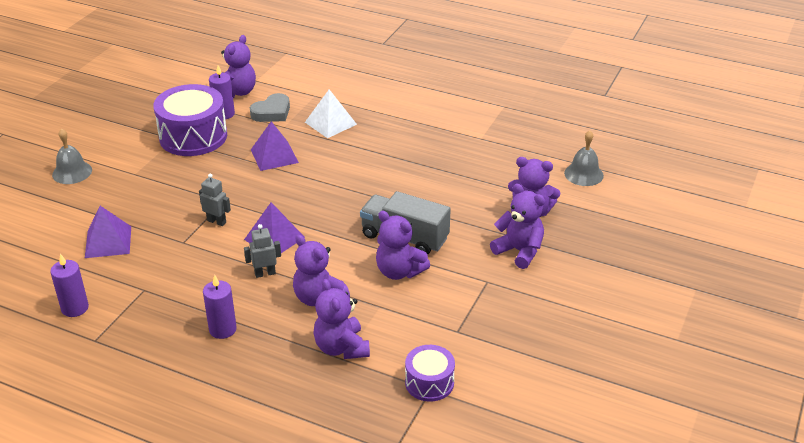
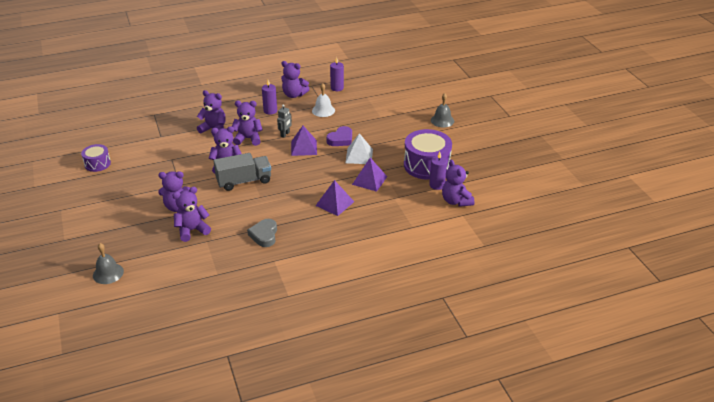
camera: 135 degrees right, 0 degrees up
purple pyramid [85,206,131,258] -> purple pyramid moved to [316,180,354,216]
grey robot [199,174,231,226] -> purple heart [326,126,352,146]
grey heart [250,93,290,122] -> grey heart moved to [247,219,277,247]
white pyramid [305,89,357,138] -> white pyramid moved to [345,133,373,164]
purple drum [405,345,455,402] -> purple drum moved to [81,144,111,172]
grey bell [564,131,604,186] -> grey bell moved to [93,243,124,284]
none -> purple teddy bear [281,61,310,98]
none -> white bell [312,83,335,117]

